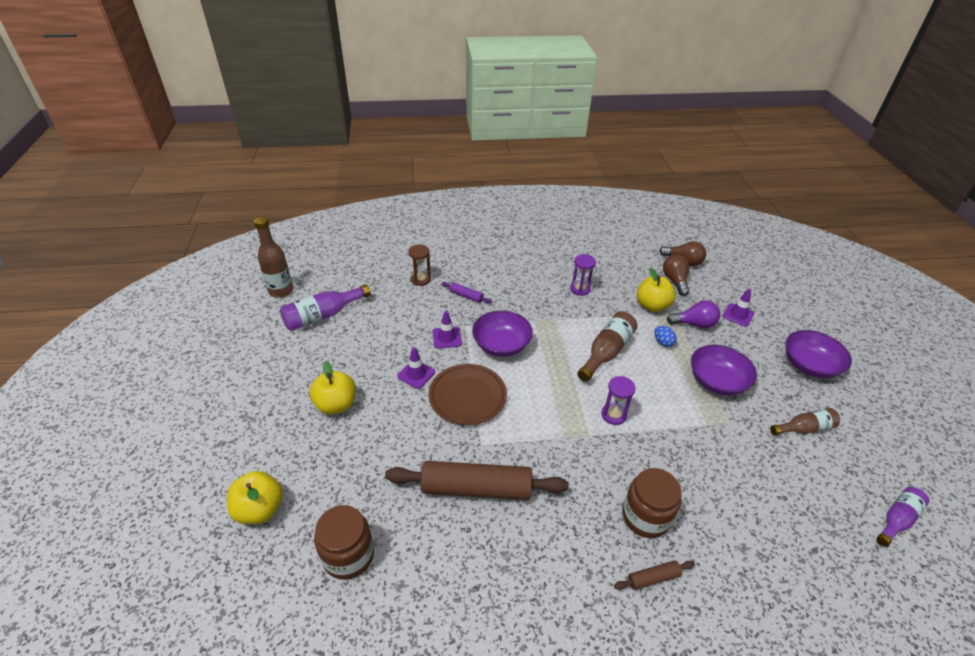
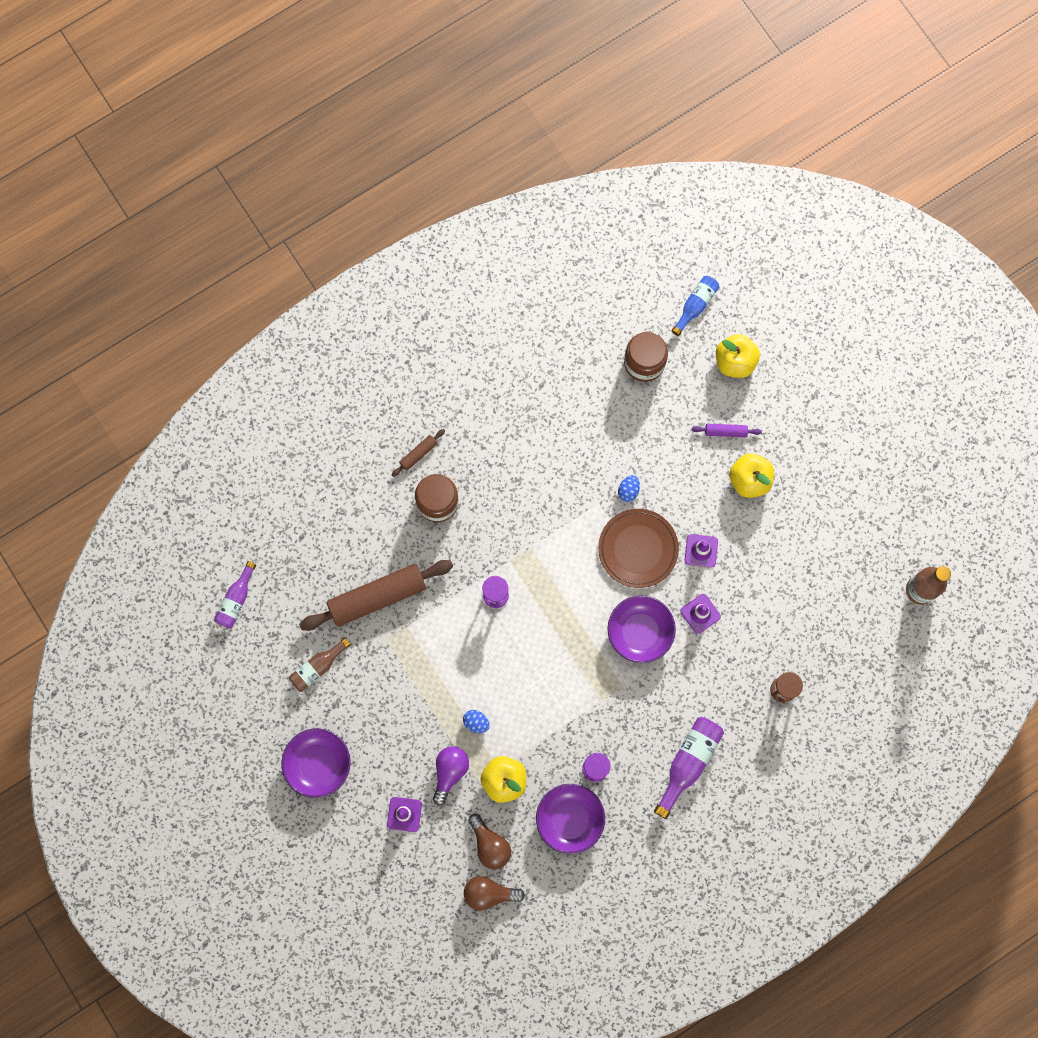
camera: 155 degrees right, 35 degrees up
purple bottle [280,284,371,331] -> purple bottle moved to [654,717,724,819]
brown rolling pin [385,461,569,500] -> brown rolling pin moved to [299,560,453,631]
purple rolling pin [441,282,492,304] -> purple rolling pin moved to [692,424,762,437]
brown bottle [577,311,638,382] -> none
purple light bulb [667,300,720,328] -> purple light bulb turned 135 degrees clockwise [433,747,469,805]
purple bowl [691,345,757,395] -> purple bowl moved to [536,784,605,854]
none -> blue egg [618,475,640,502]
none -> blue bottle [671,276,719,336]

